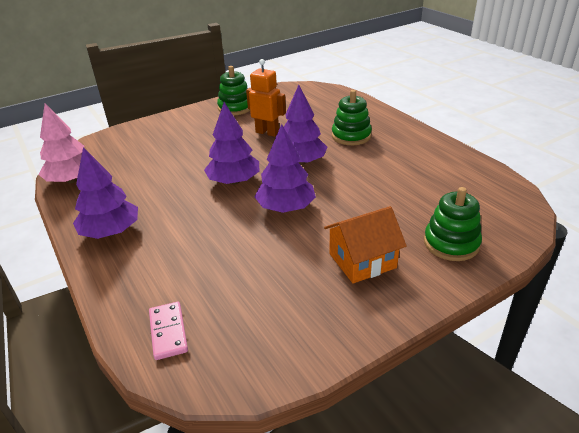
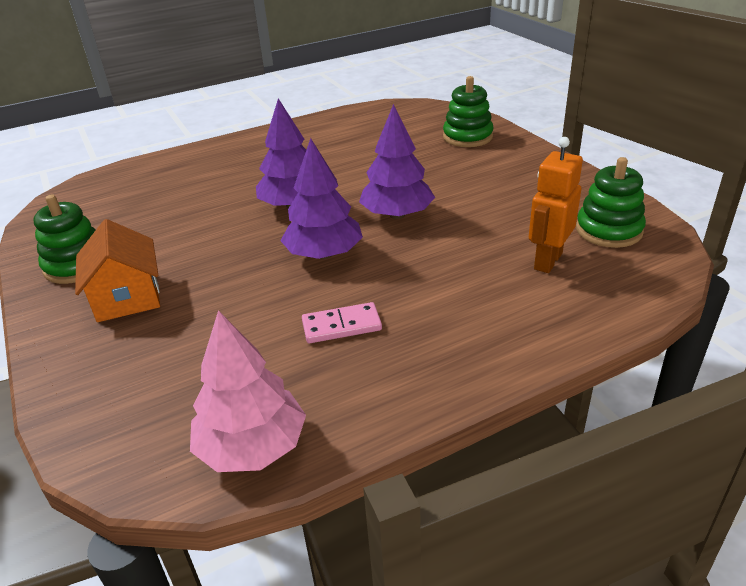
camera: 85 degrees left, 0 degrees up
purple tree [73,147,138,239] -> none
pink domino [149,302,188,360] -> pink domino moved to [302,302,382,343]
orange robot [246,59,286,137] -> orange robot moved to [529,137,583,273]
orange house [324,206,407,284] -> orange house moved to [75,219,160,322]
green stacking toy [332,90,372,145] -> green stacking toy moved to [576,157,646,248]

